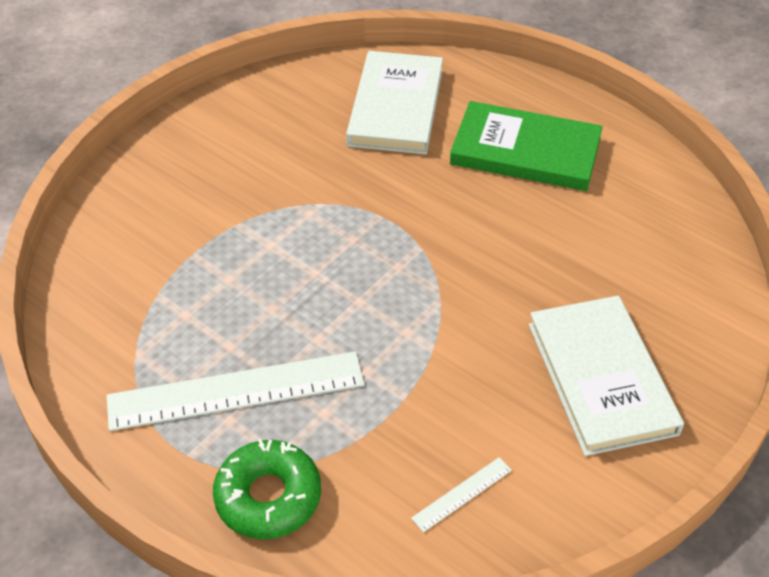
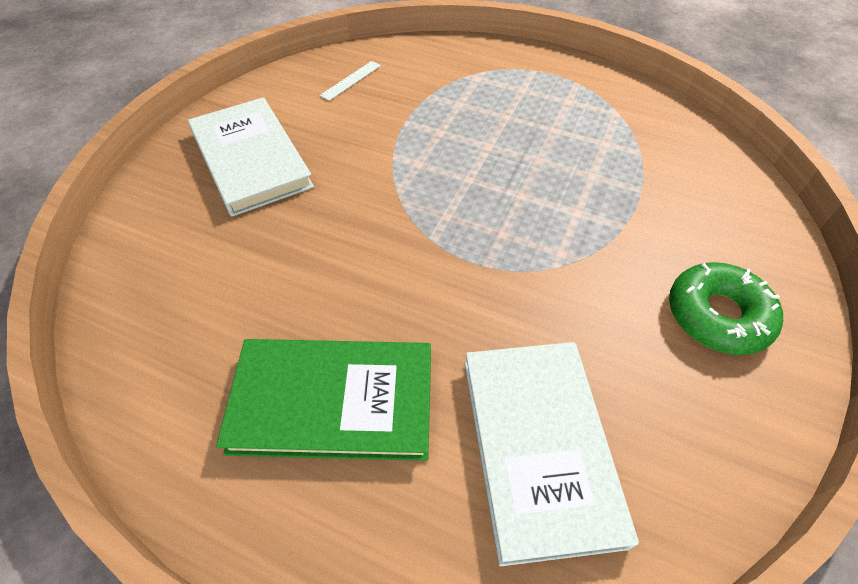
camera: 165 degrees right, 5 degrees up
white ruler [107,351,365,431] -> none
green donut [213,439,321,539] -> green donut moved to [669,262,783,355]

